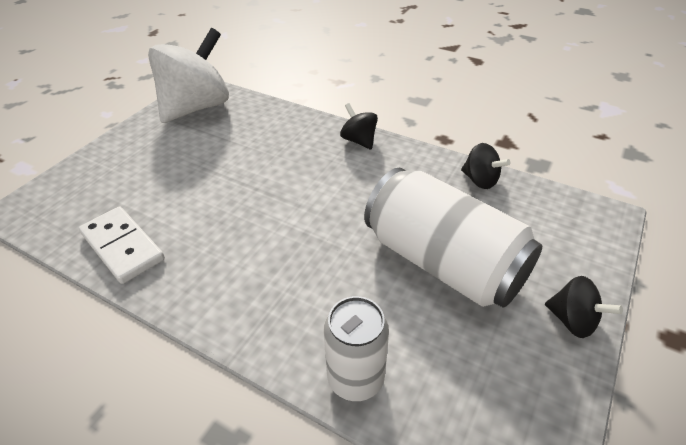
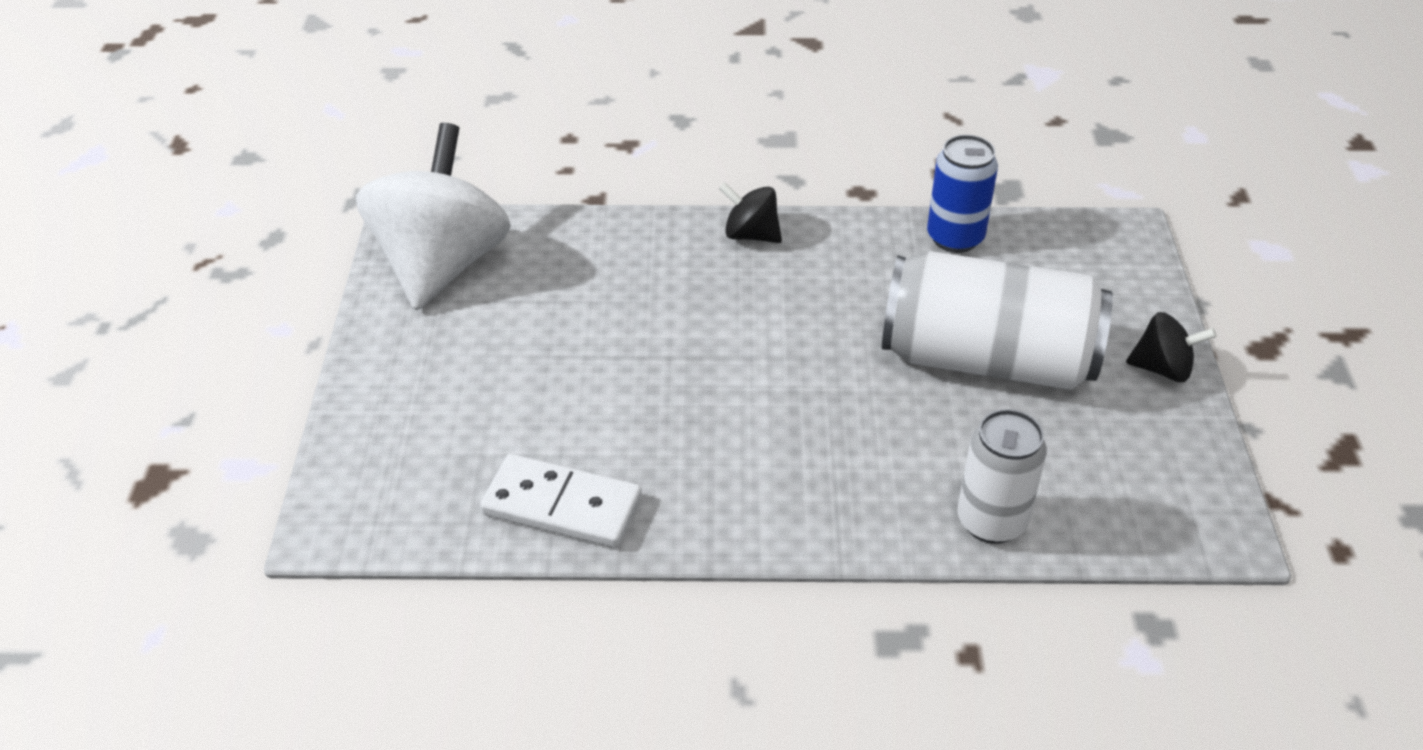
camera: 30 degrees left, 0 degrees up
black spinning top [461,143,510,189] -> blue can [927,135,998,253]

